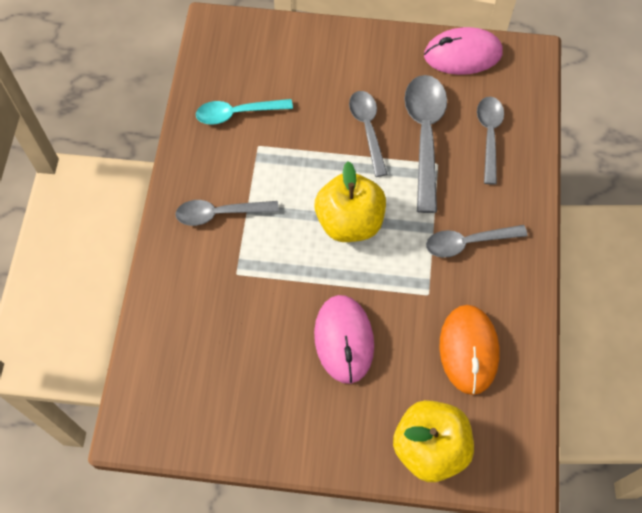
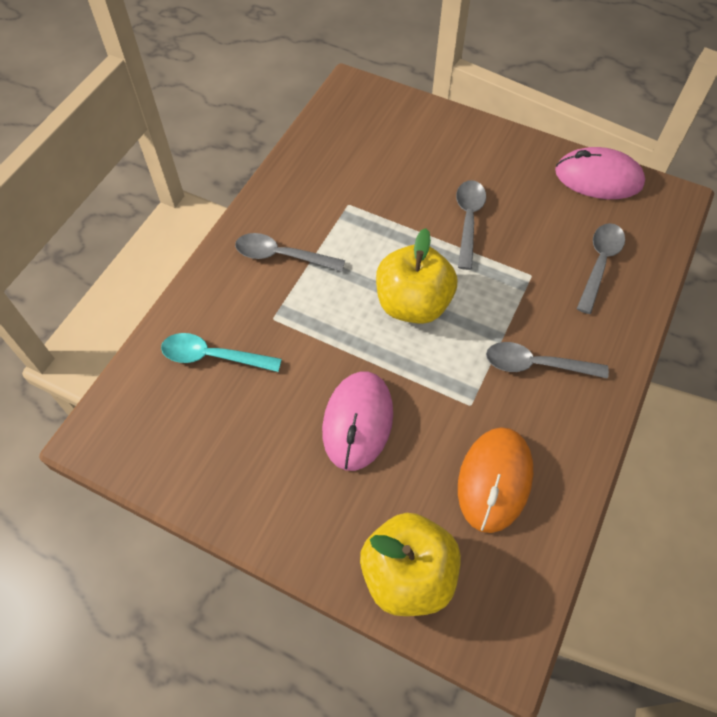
camera: 20 degrees right, 5 degrees down
turquoise spoon [196,99,293,125] -> turquoise spoon moved to [161,333,282,372]
grey spoon [404,75,447,213] -> none

